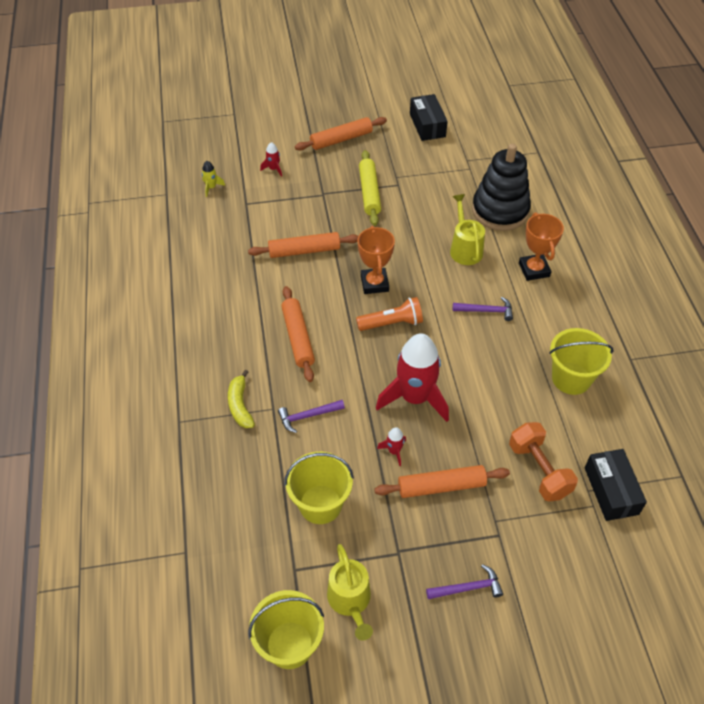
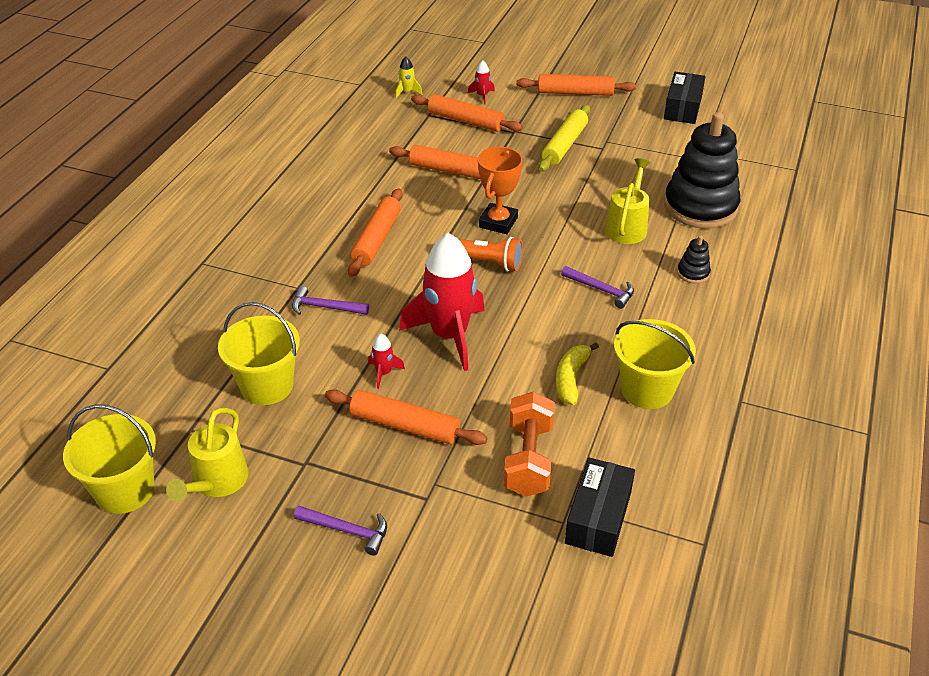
camera: 30 degrees right, 10 degrees down
yellow banana [228,370,255,428] -> yellow banana moved to [556,342,599,405]
orange trophy [519,212,564,281] -> black stacking toy [677,235,711,284]
none -> orange rolling pin [411,94,523,132]

